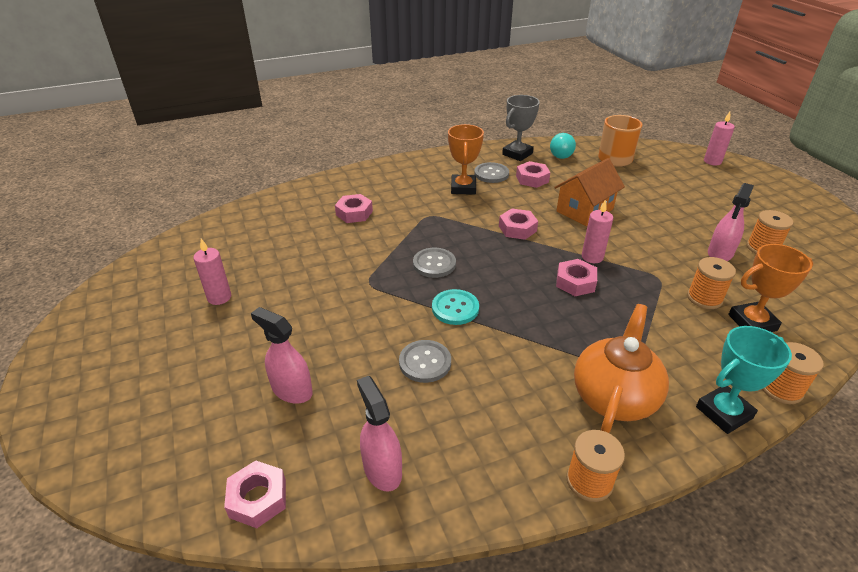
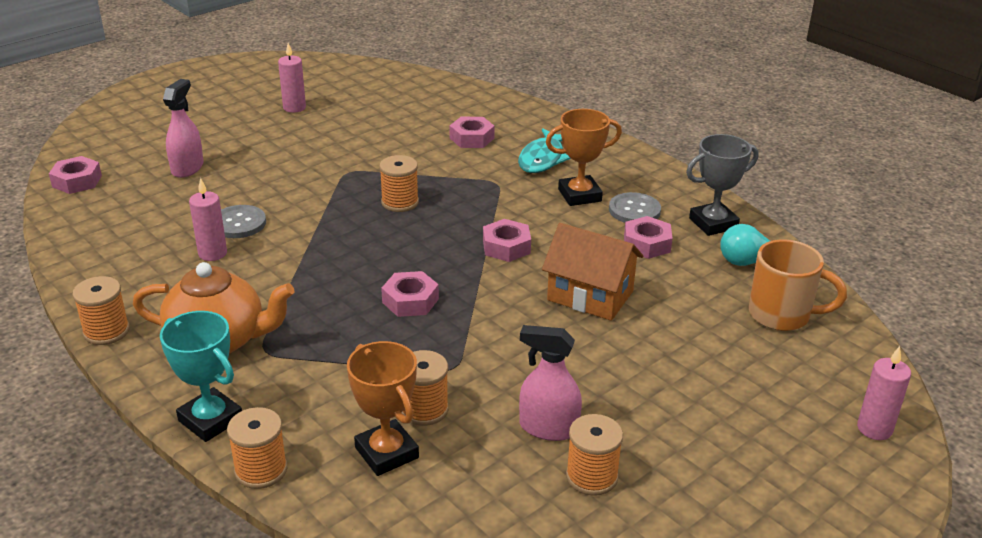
camera: 70 degrees right, 5 degrees down
pink spray bottle [357,376,402,491] -> none
grey button [413,248,456,278] -> orange spool [379,155,419,212]
turquoise button [432,289,479,325] -> none
grey trophy [502,95,540,161] -> grey trophy turned 45 degrees counterclockwise [686,134,758,236]
pink candle [582,199,613,263] -> pink candle moved to [189,178,227,261]
none -> turquoise fish [518,128,571,173]

